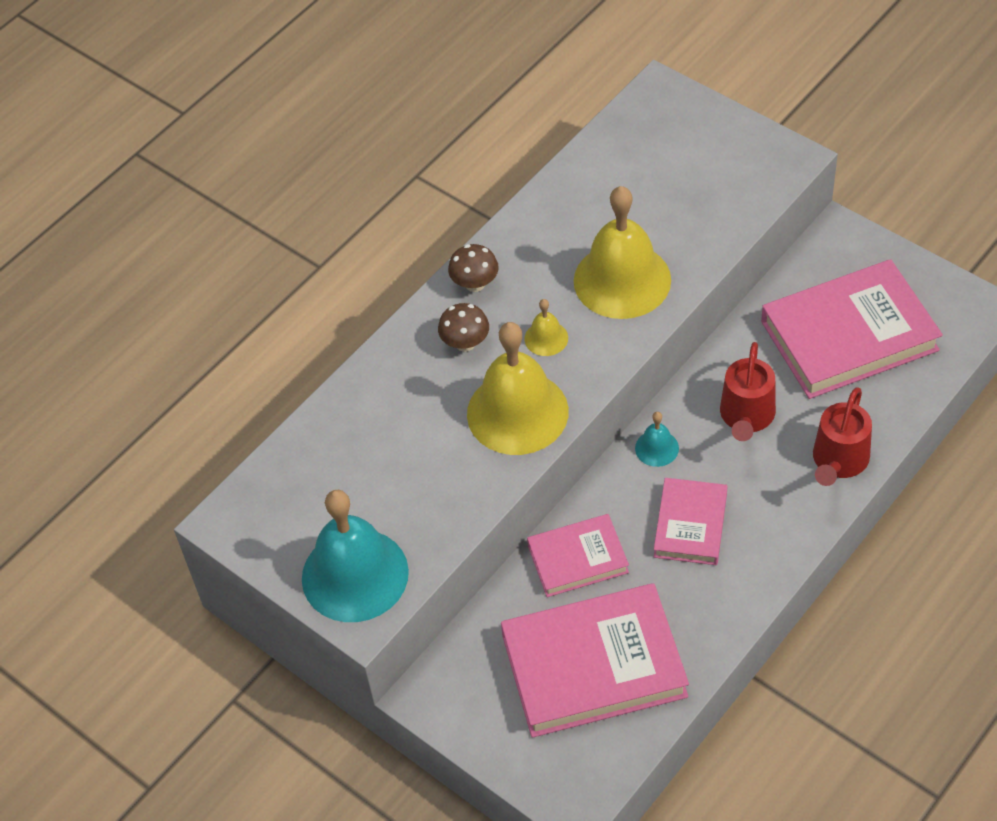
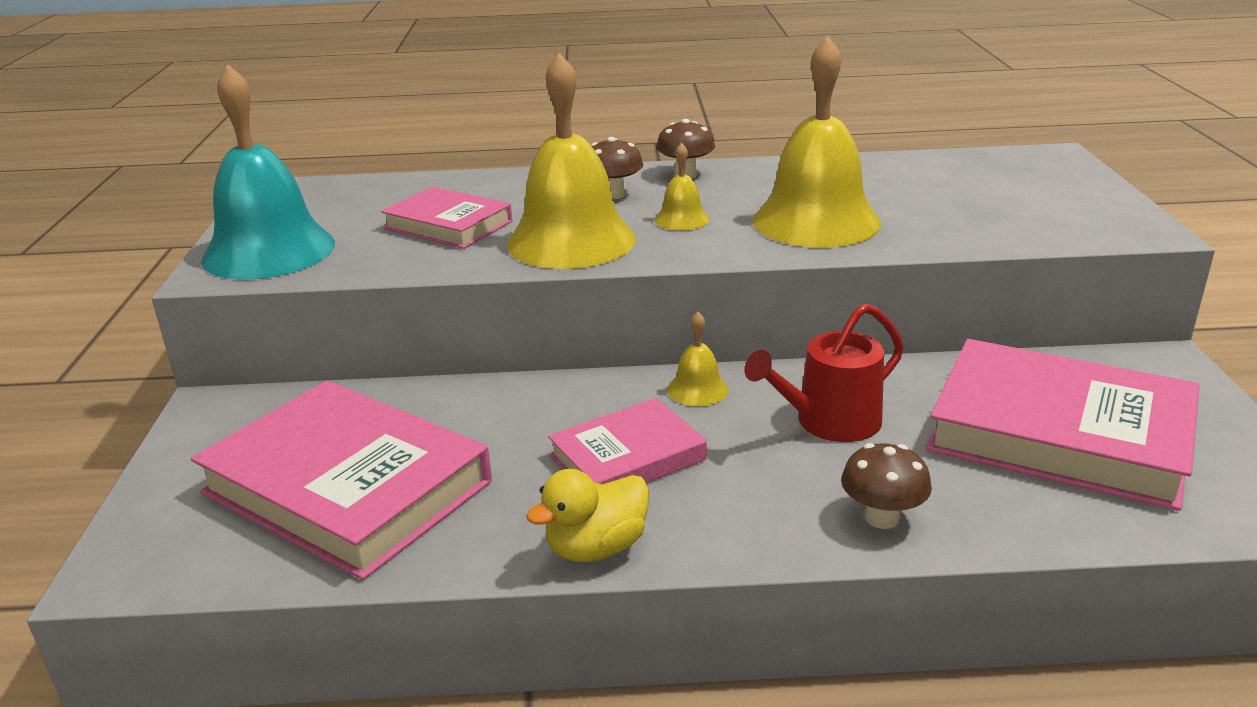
camera: 45 degrees right, 25 degrees down
pink book [527,514,629,597] -> pink book moved to [381,187,512,249]
turquoise bell [635,412,679,467] -> yellow bell [667,312,729,406]
red watering can [813,387,872,486] -> brown mushroom [841,443,932,529]
none -> yellow duck [526,469,649,562]

